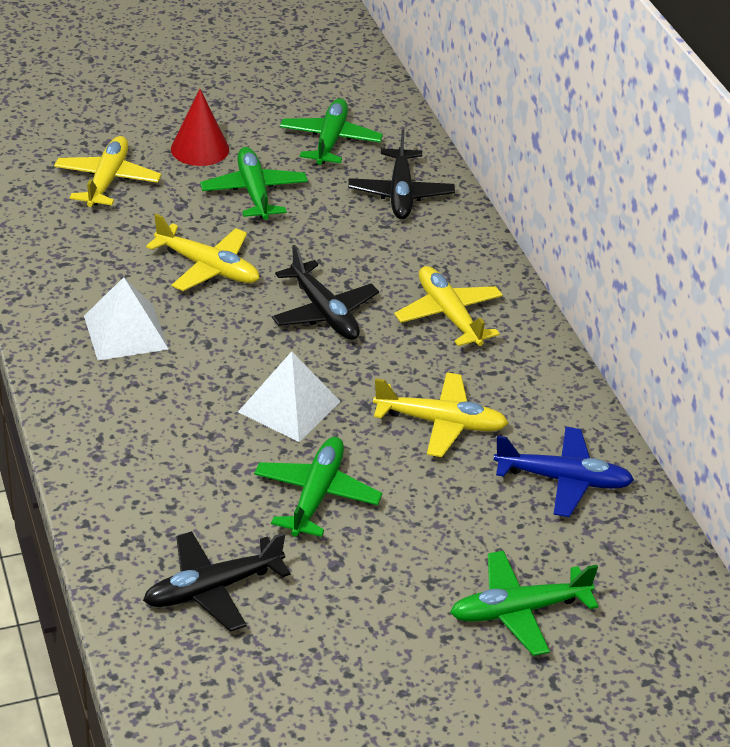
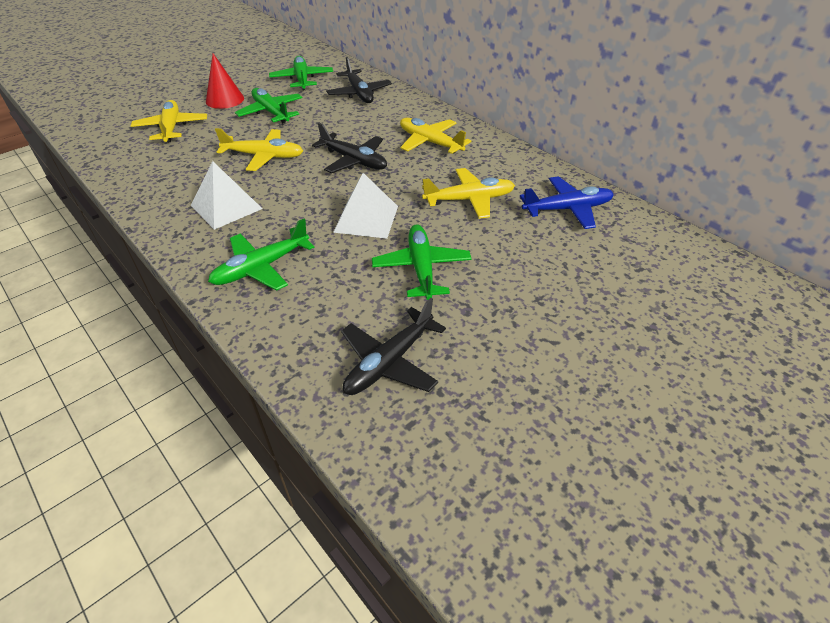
camera: 20 degrees left, 5 degrees up
green plane [450,551,598,656] -> green plane moved to [208,219,315,291]

